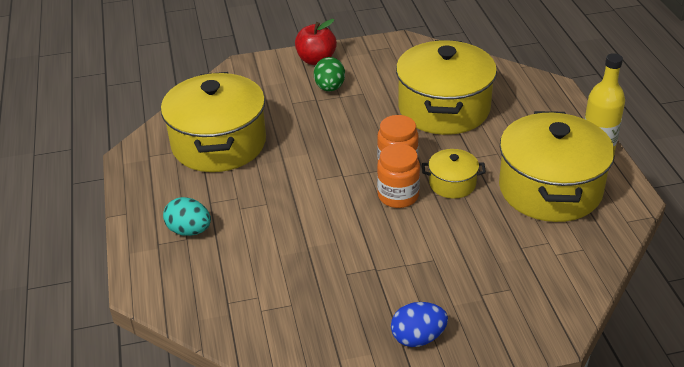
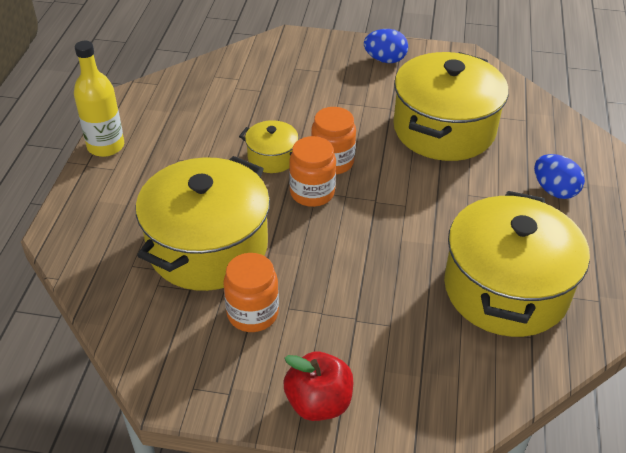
camera: 160 degrees left, 5 degrees up
turquoise egg [163,197,211,236] -> blue egg [534,154,585,199]
green egg [314,57,345,91] -> none
yellow pot [499,111,615,222] -> yellow pot moved to [393,52,509,161]
none -> orange jar [223,253,279,332]

